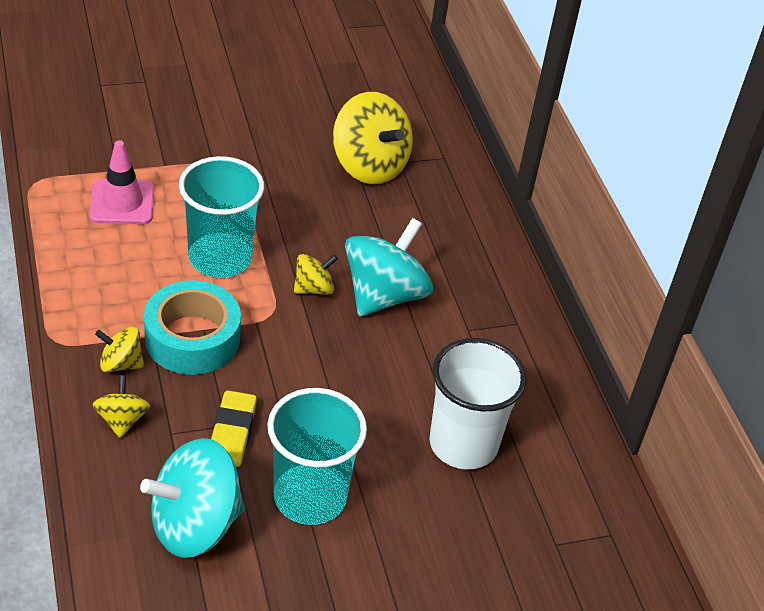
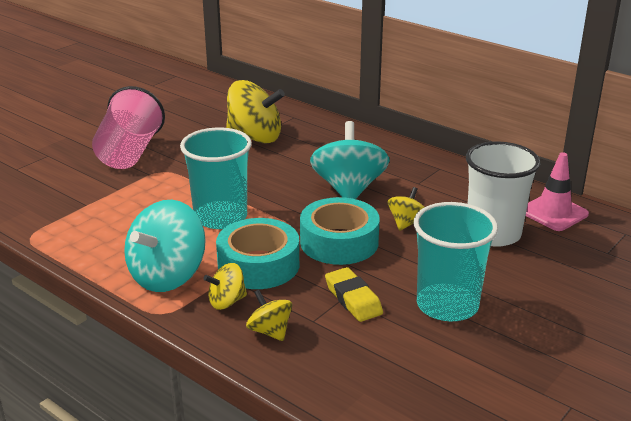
camera: 30 degrees left, 15 degrees down
pink traffic cone [89,140,154,224] -> pink traffic cone moved to [525,152,589,231]
turquoise spinning top [140,438,245,558] -> turquoise spinning top moved to [124,200,206,292]
yellow spinning top [294,254,338,295] -> yellow spinning top moved to [388,187,425,231]
none -> pink cup [92,86,165,169]
none -> turquoise tape [300,197,380,265]

